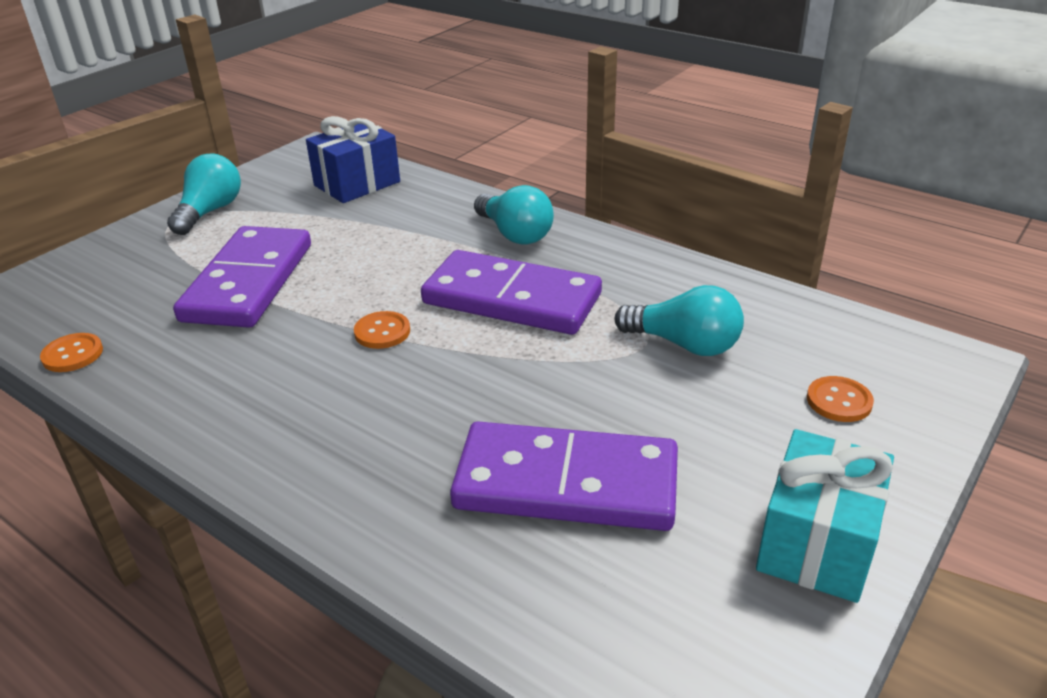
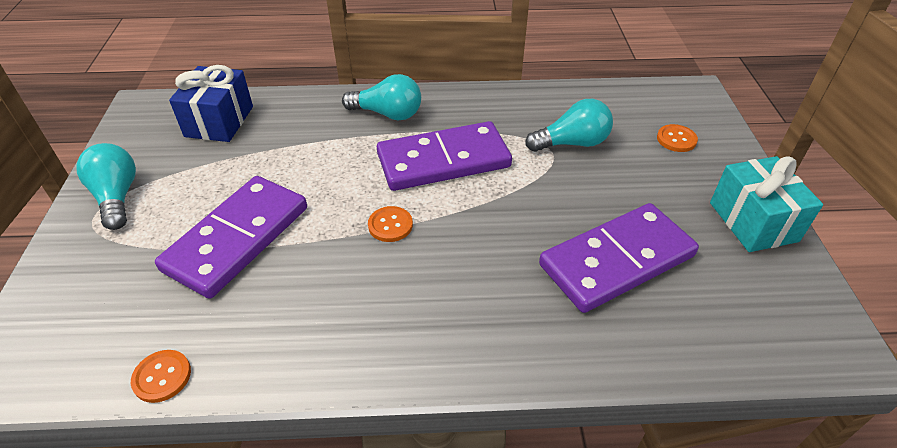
camera: 40 degrees left, 10 degrees up
purple domino [173,226,311,328] -> purple domino turned 60 degrees clockwise [155,176,307,299]

